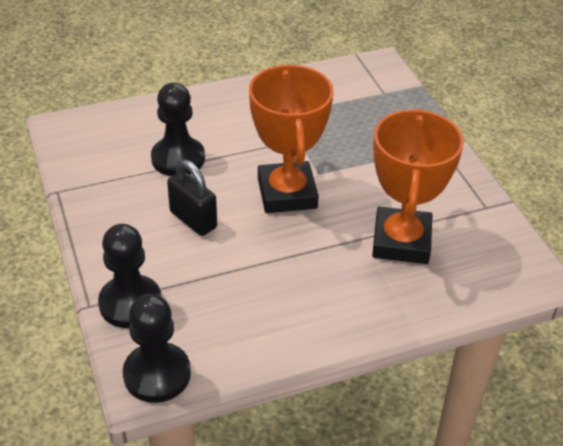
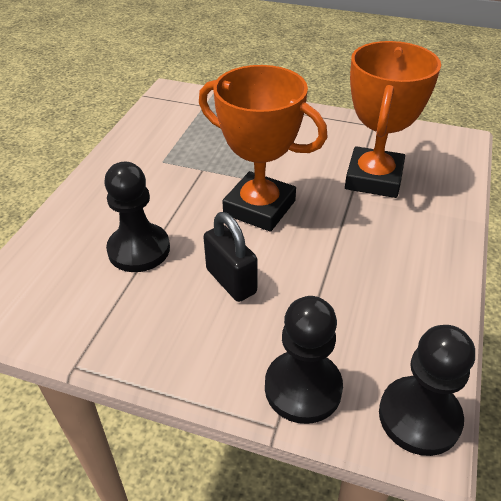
camera: 50 degrees left, 0 degrees up
black padlock [167,160,217,236] -> black padlock turned 60 degrees clockwise [203,212,257,302]
orange trophy [372,109,464,264] -> orange trophy turned 60 degrees clockwise [345,41,441,198]

